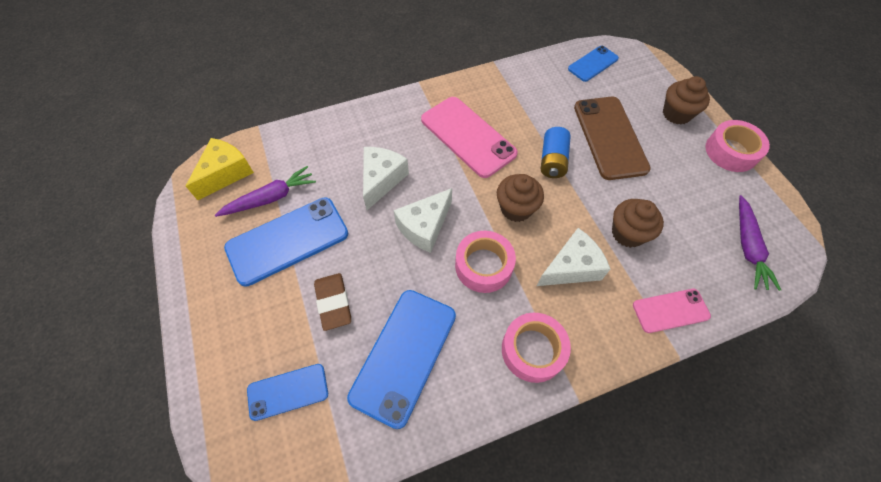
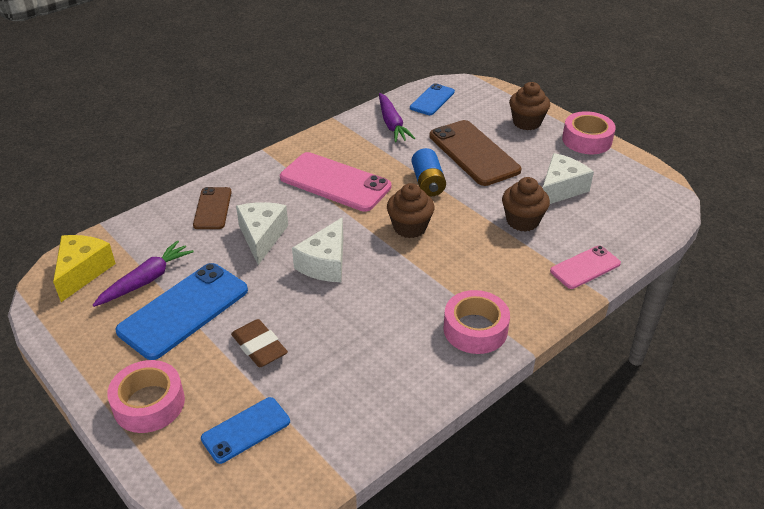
camera: 20 degrees left, 20 degrees down
blue phone [347,290,456,429] -> none
pink tape [455,231,516,293] -> pink tape moved to [107,360,185,433]
white cheese [537,228,610,286] -> white cheese moved to [542,153,594,204]
purple carrot [739,195,781,291] -> purple carrot moved to [379,93,415,142]
none -> brown phone [193,187,232,229]

